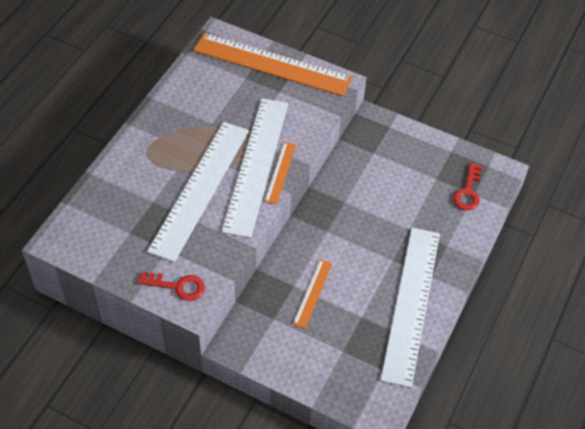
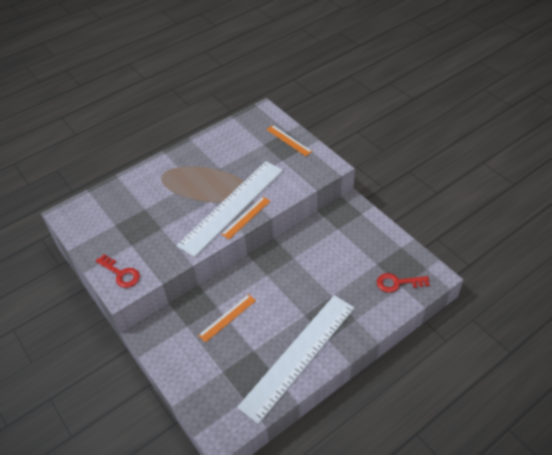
camera: 30 degrees right, 5 degrees down
white ruler [147,122,249,262] -> none
orange ruler [193,33,352,96] -> orange ruler [266,125,313,156], size x0.45
red key [453,163,482,210] -> red key turned 45 degrees clockwise [377,273,430,293]

